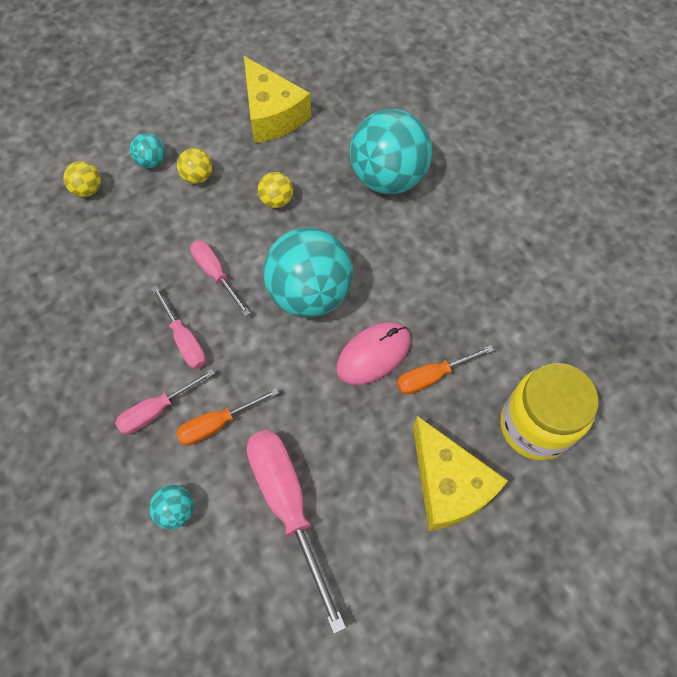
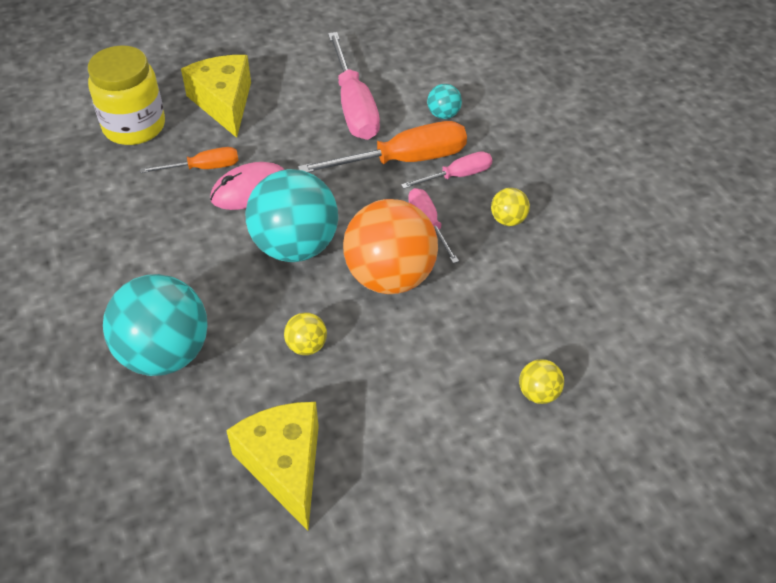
camera: 170 degrees left, 15 degrees down
turquoise ball [130,133,165,168] -> none
orange screwdriver [176,388,279,445] -> orange screwdriver [298,121,467,173], size x1.77
yellow ball [177,148,212,184] -> yellow ball moved to [491,188,530,226]
pink screwdriver [190,240,250,316] -> orange ball [343,199,438,294]

